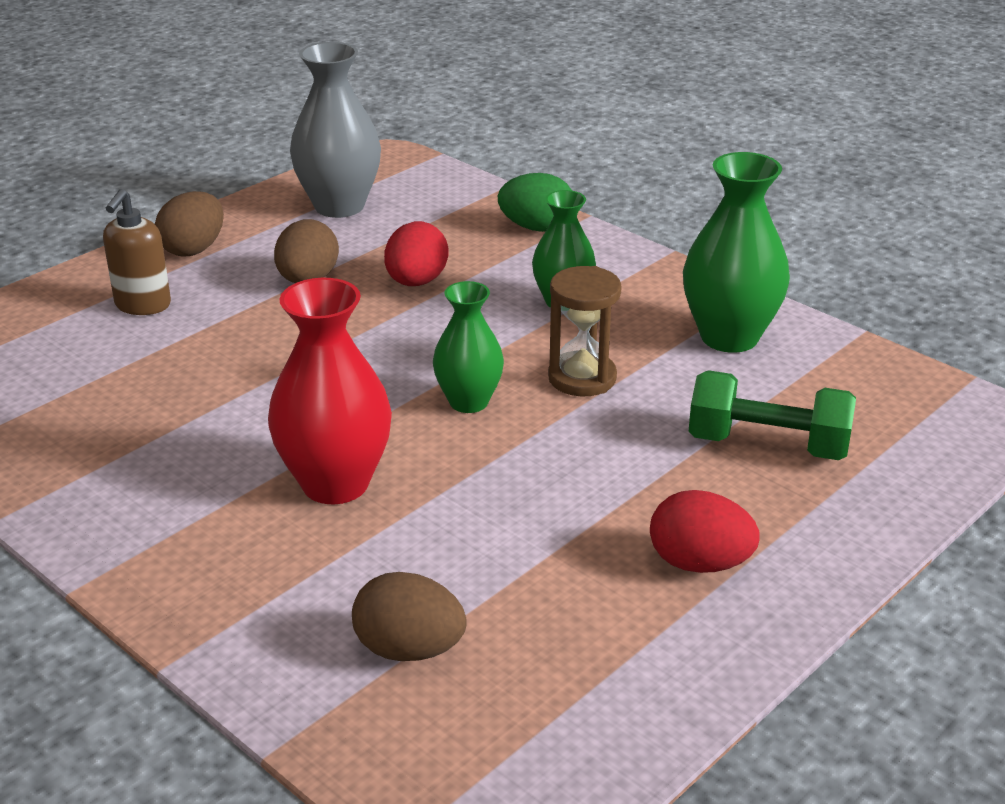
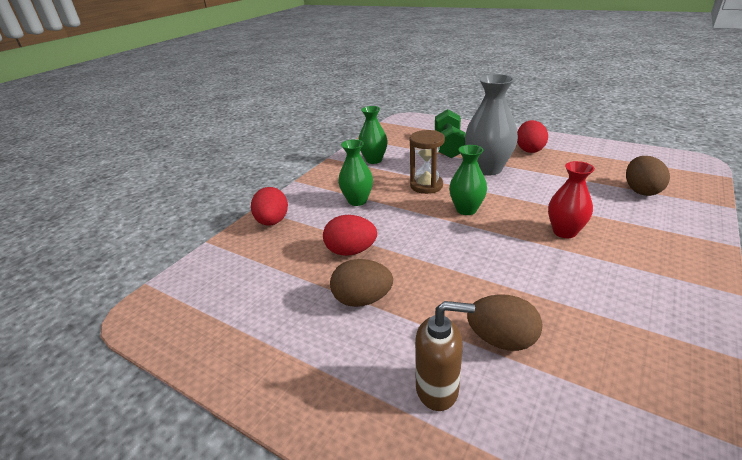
camera: 100 degrees left, 0 degrees up
brown egg [155,191,224,257] -> brown egg moved to [467,294,542,351]
red vase [268,278,392,504] -> red vase [548,161,595,238], size x0.63
grey vase [290,42,381,218] -> grey vase moved to [465,74,518,175]
green egg [498,173,572,232] -> red egg [251,187,288,226]
green vase [683,152,790,353] -> green vase [358,106,388,164], size x0.63

